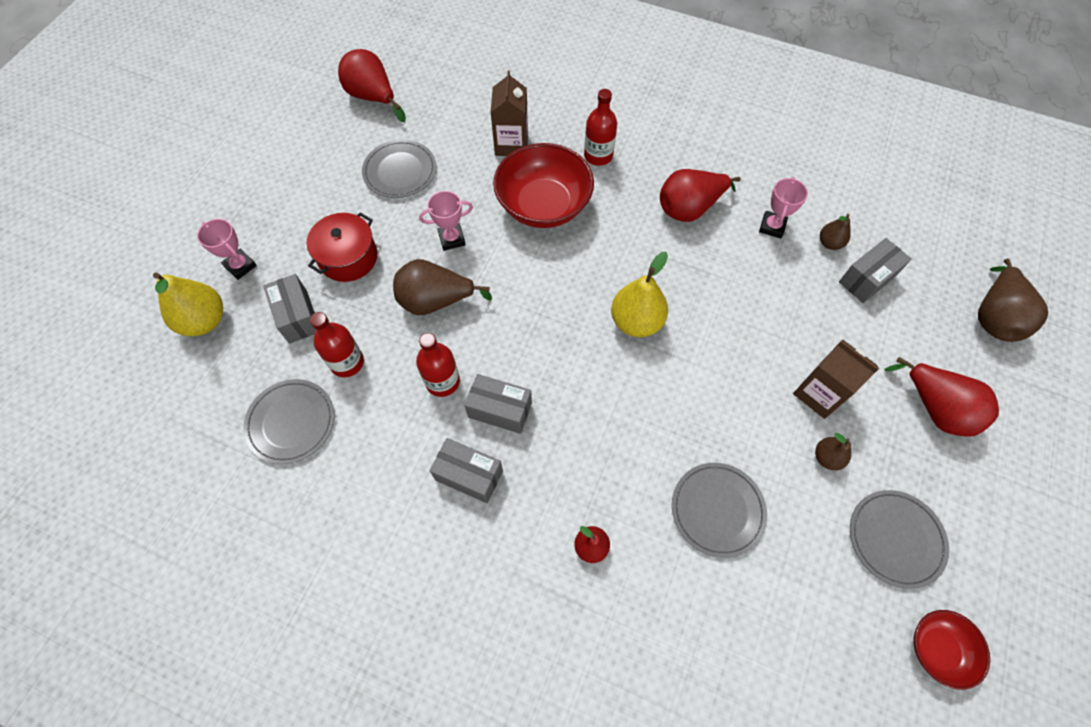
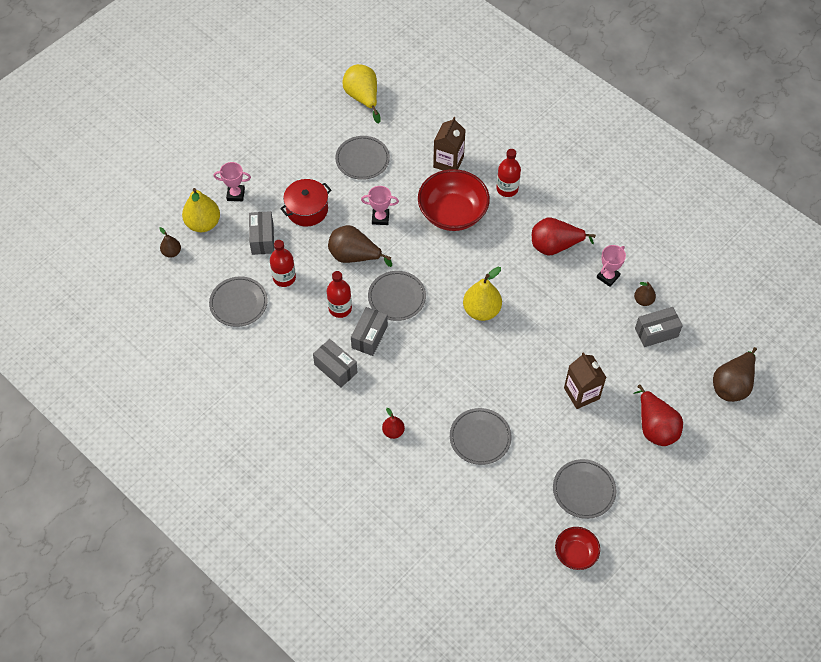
camera: 20 degrees right, 5 degrees down
pink trophy [197,219,257,280] -> pink trophy turned 60 degrees counterclockwise [214,162,251,201]
red pear [338,49,406,122] -> yellow pear [342,64,381,123]
grey box [464,374,532,434] -> grey box turned 75 degrees clockwise [351,307,388,356]
brown pear [815,433,851,470] -> brown pear moved to [159,227,181,258]
none -> grey plate [368,271,426,321]

